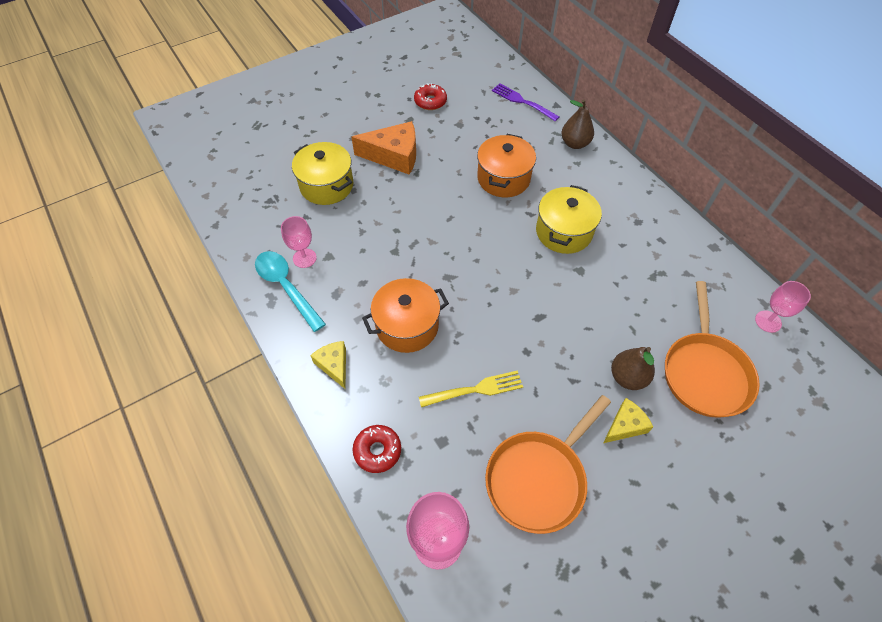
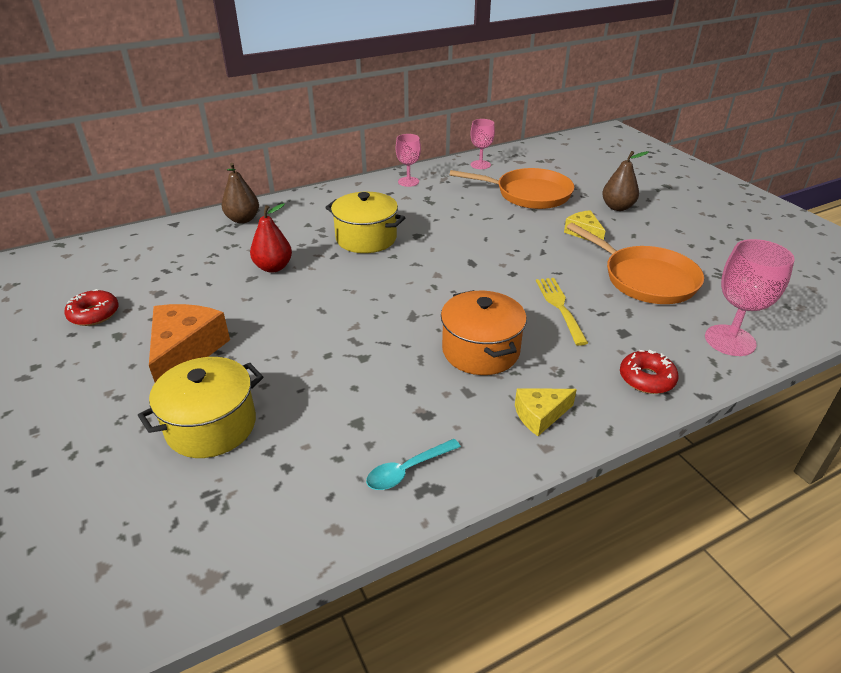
camera: 85 degrees left, 20 degrees down
turquoise spoon [255,251,326,332] -> turquoise spoon [366,439,461,490], size x0.62
pink goblet [281,216,317,268] -> pink goblet moved to [396,134,421,187]
orange pot [477,134,536,197] -> red pear [250,203,292,273]
purple fork [492,83,559,121] -> none
brown pear [611,347,655,390] -> brown pear moved to [602,151,649,211]

